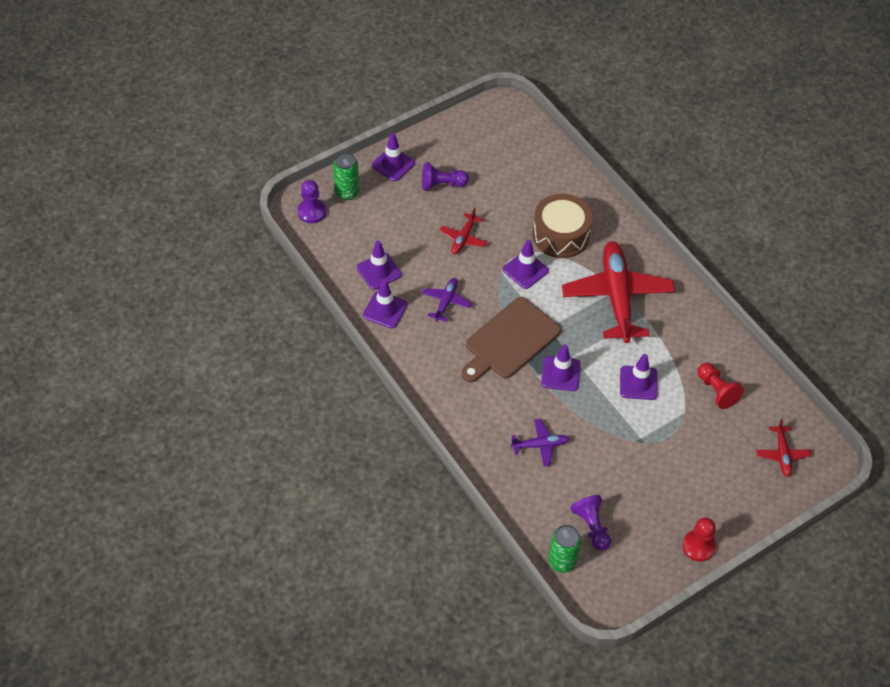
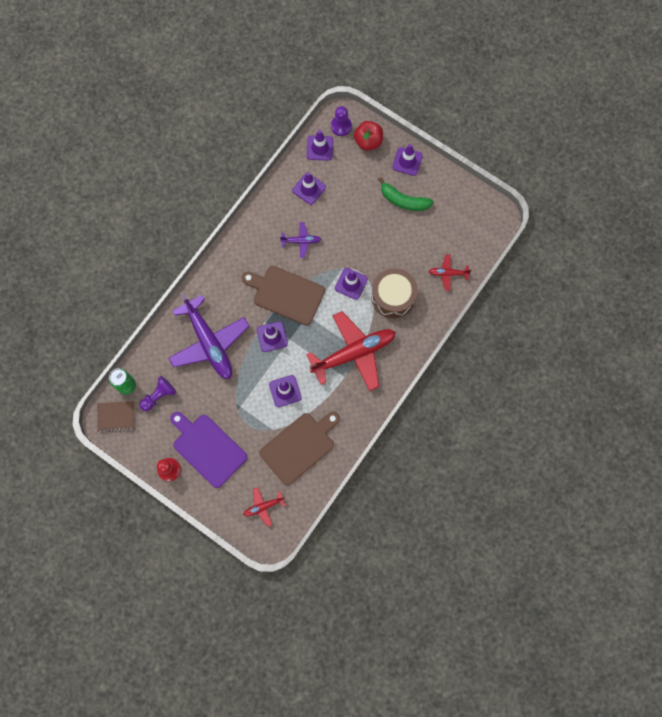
camera: 70 degrees right, 20 degrees up
green can [333,152,359,200] -> red apple [354,121,383,151]
purple traffic cone [363,280,407,329] -> purple traffic cone moved to [307,130,333,160]
purple pawn [422,162,469,191] -> green banana [378,177,433,211]
red plane [440,208,487,254] -> red plane moved to [428,254,471,291]
purple plane [511,419,570,467] -> purple plane [169,294,249,379], size x2.20
red pawn [698,363,744,409] -> brown cutting board [259,412,340,485]
none -> brown notebook [97,401,135,432]
none -> purple cutting board [170,412,247,488]

